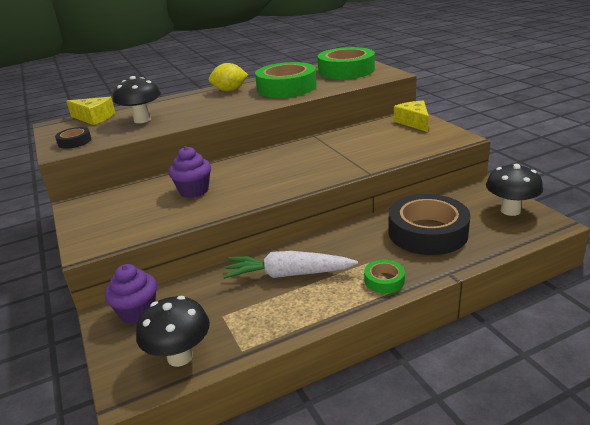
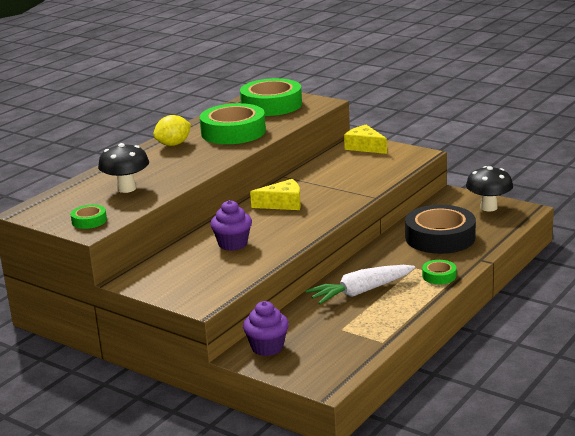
camera: 30 degrees left, 5 degrees down
black tape [55,127,91,149] -> green tape [70,205,107,229]
yellow cheese [66,97,115,125] -> yellow cheese moved to [250,179,301,210]
black mushroom [136,296,210,367] -> none

